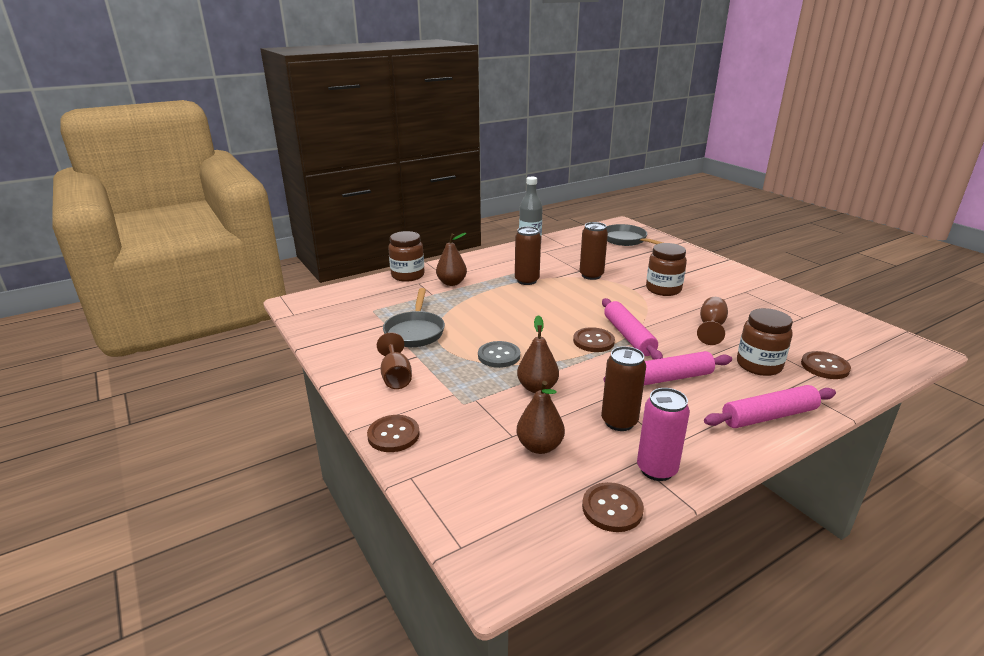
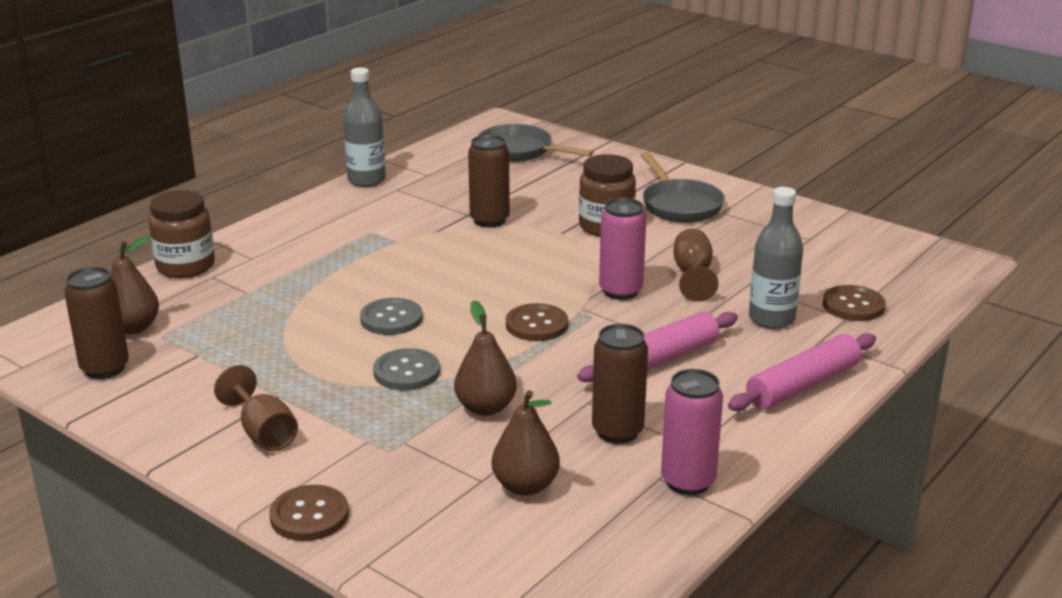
camera: 20 degrees left, 0 degrees up
grey pan [383,288,445,347] -> grey pan moved to [640,152,725,223]
brown pear [436,233,467,286] -> brown pear moved to [110,236,159,334]
brown can [515,226,541,285] -> brown can moved to [64,267,129,379]
brown button [582,482,644,532] -> none
pink rolling pin [602,298,663,360] -> none
brown jar [737,308,793,376] -> grey bottle [749,187,803,329]
none -> grey button [360,298,423,335]
none -> pink can [599,198,646,300]

